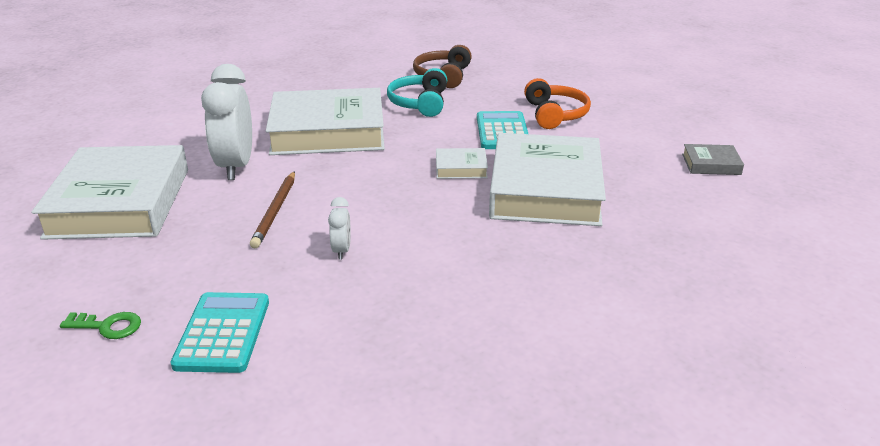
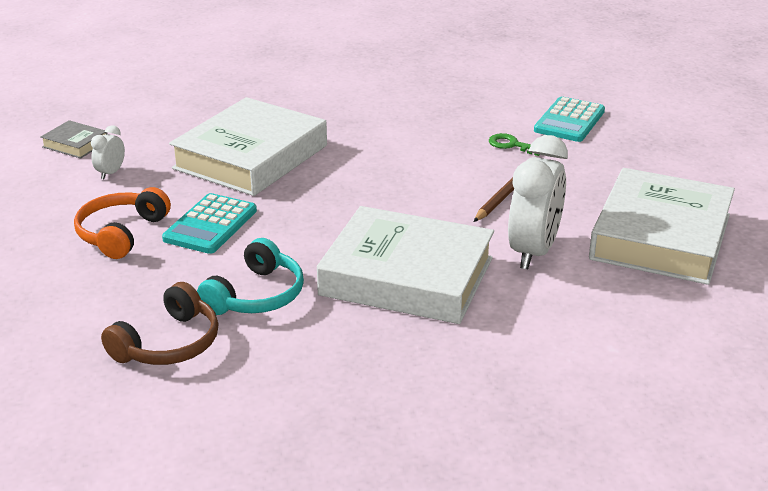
camera: 155 degrees left, 0 degrees up
green key [60,312,141,339] -> green key moved to [489,133,539,156]
white clock [328,197,351,260] -> white clock moved to [91,125,125,179]
white book [436,148,488,179] -> none

